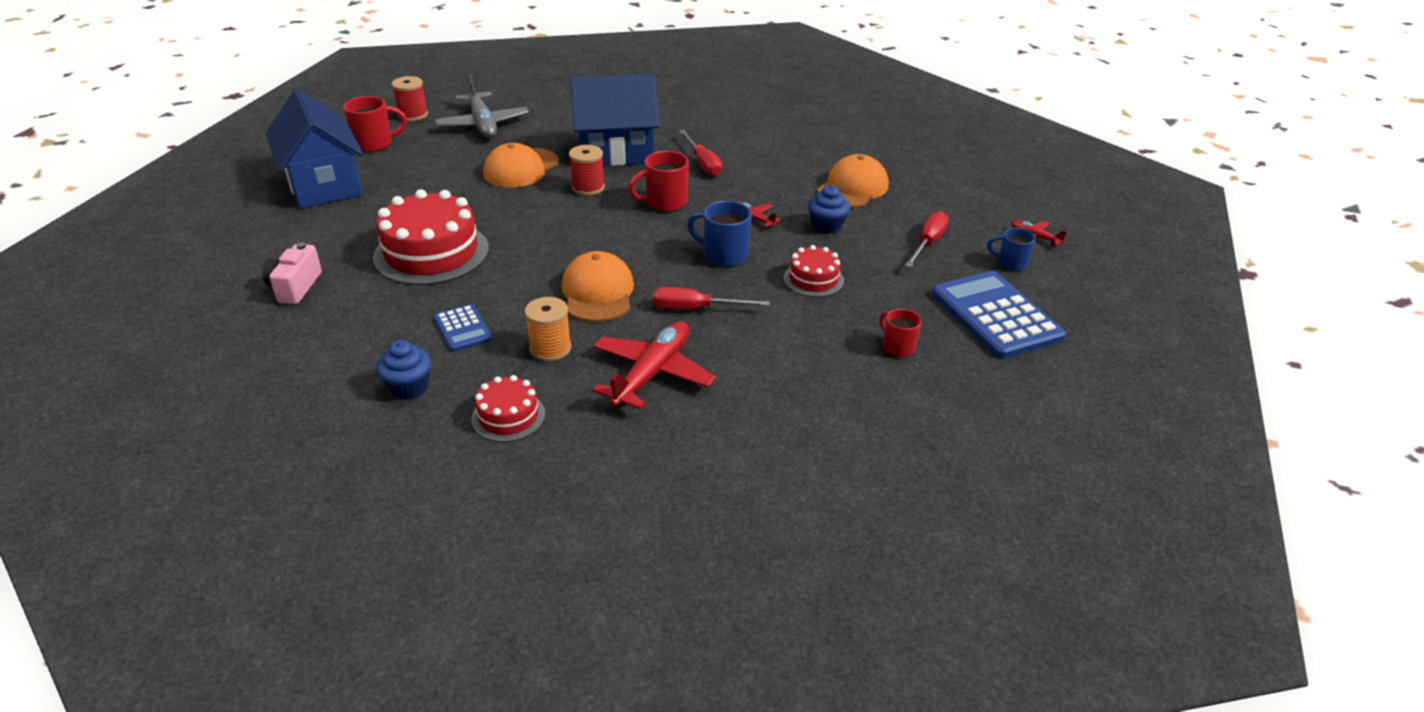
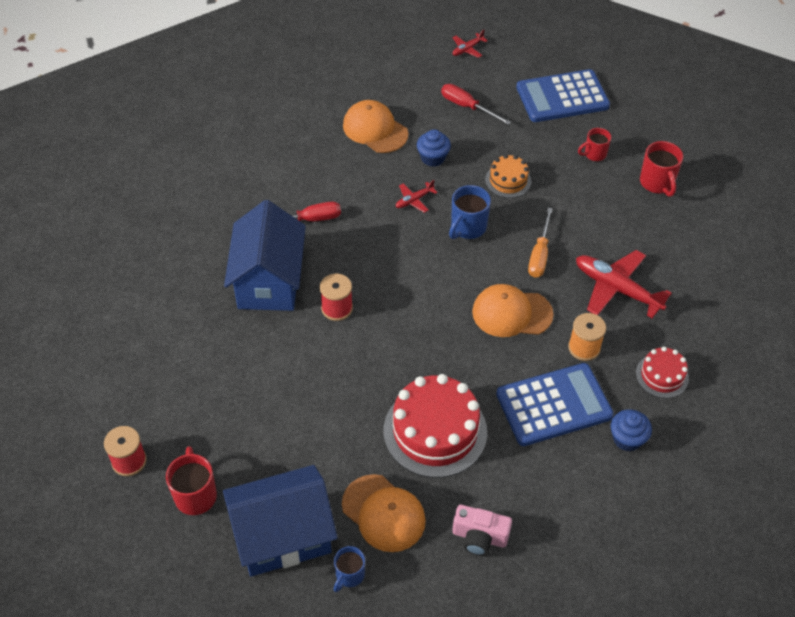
camera: 80 degrees left, 15 degrees up
blue calculator [434,304,492,352] -> blue calculator [496,363,614,446], size x1.97
grey plane [435,75,529,138] -> none
orange cap [483,143,559,188] -> orange cap moved to [342,474,426,552]
red mug [628,151,689,212] -> red mug moved to [640,141,684,197]
red screwdriver [653,287,770,309] -> orange screwdriver [528,207,553,278]
red cake [784,245,844,297] -> orange cake [485,154,531,198]
blue mug [987,228,1035,271] -> blue mug moved to [333,546,365,592]

